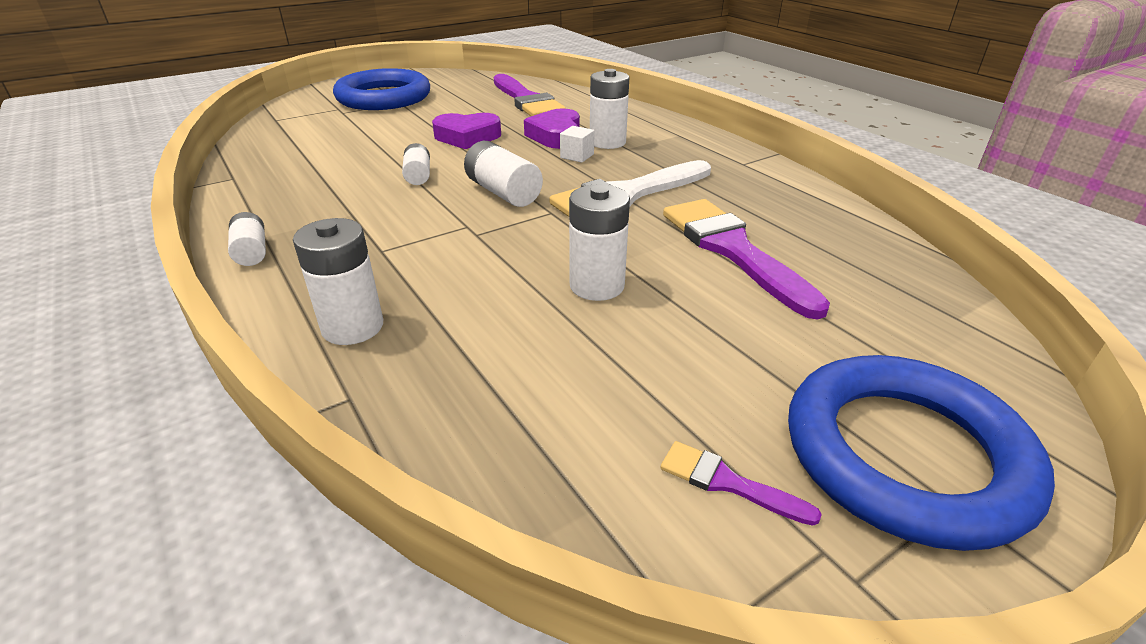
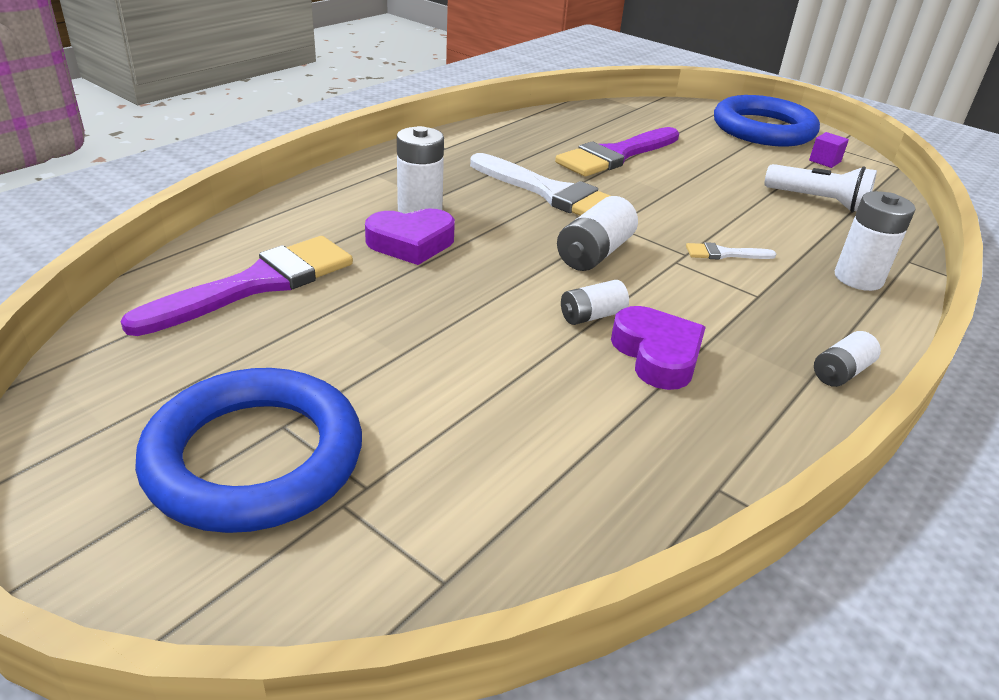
camera: 110 degrees left, 0 degrees up
purple heart [432,113,501,149] -> purple heart moved to [611,306,706,390]
white cube [560,126,595,163] -> none
white battery [569,184,630,301] -> none
purple brush [660,441,822,526] -> purple cube [809,132,849,168]
none -> white brush [686,242,776,260]
none -> white flashlight [764,164,877,213]

